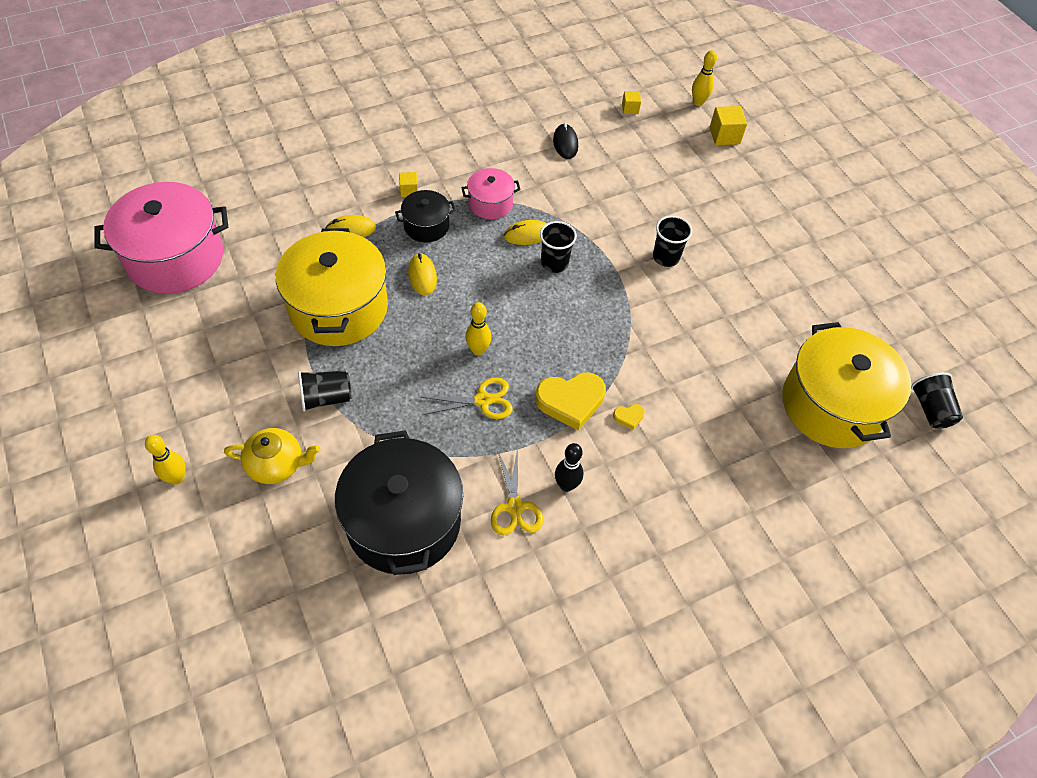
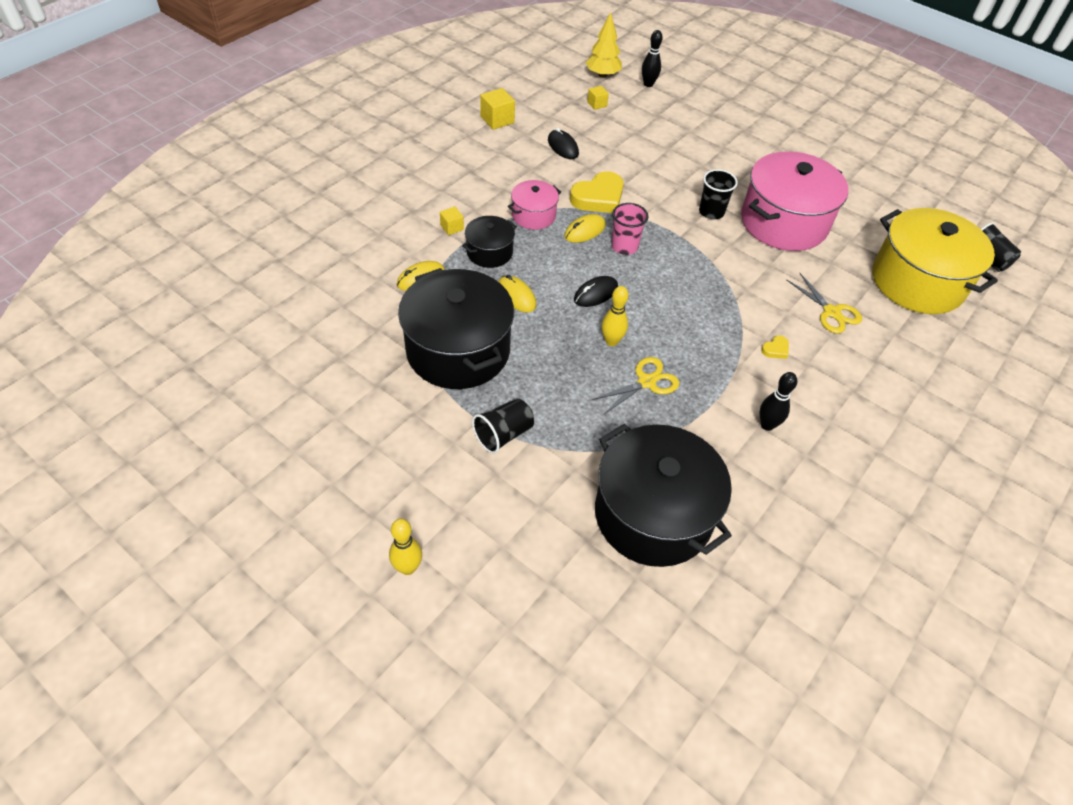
camera: 25 degrees left, 5 degrees down
pink pot [94,182,228,294] -> pink pot moved to [741,151,849,251]
yellow teapot [224,428,320,484] -> none
yellow pot [276,228,388,346] -> black pot [398,268,514,389]
yellow scissors [491,447,543,536] -> yellow scissors moved to [786,273,862,334]
yellow heart [535,372,606,431] -> yellow heart moved to [570,171,624,213]
black cup [540,221,577,273] -> pink cup [611,203,648,255]
yellow bowling pin [692,50,717,106] -> black bowling pin [642,30,663,87]
yellow cube [710,106,747,145] -> yellow cube moved to [480,88,515,130]
none -> black mouse [574,276,618,307]
none -> yellow tree [586,12,622,78]

